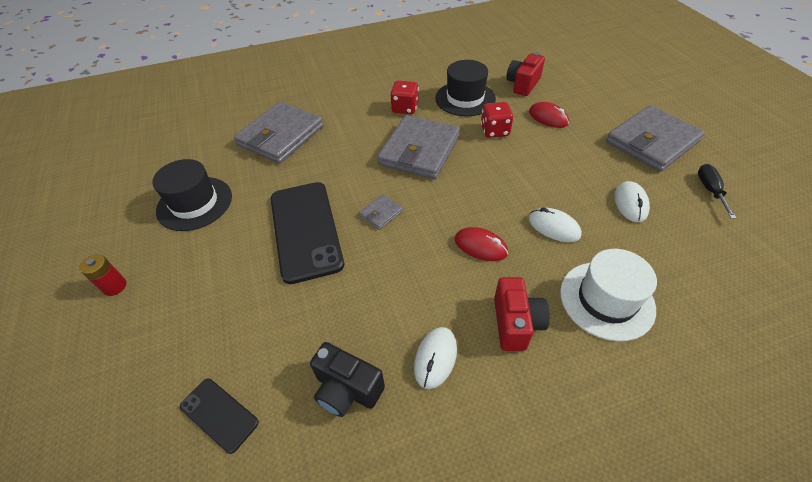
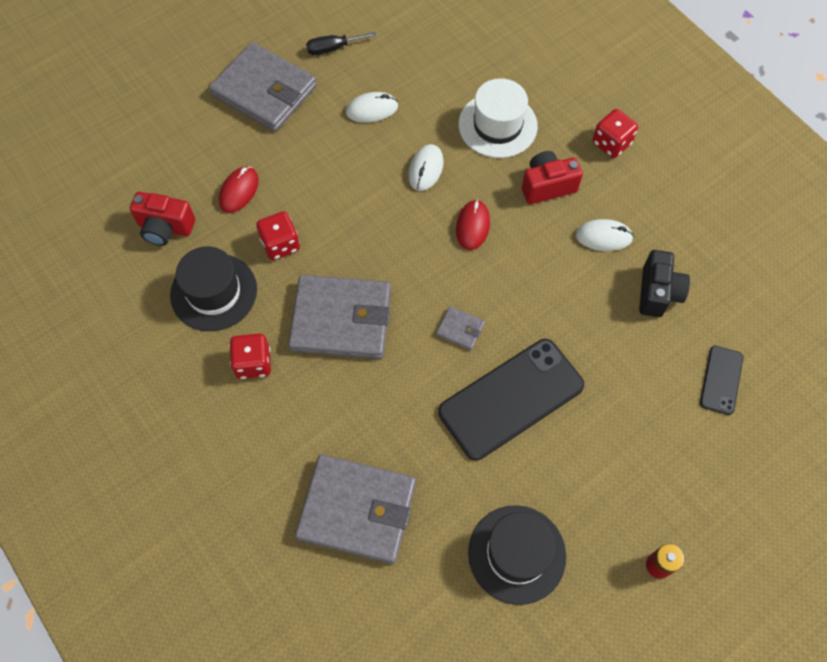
camera: 110 degrees left, 15 degrees up
none -> red dice [593,109,638,158]

